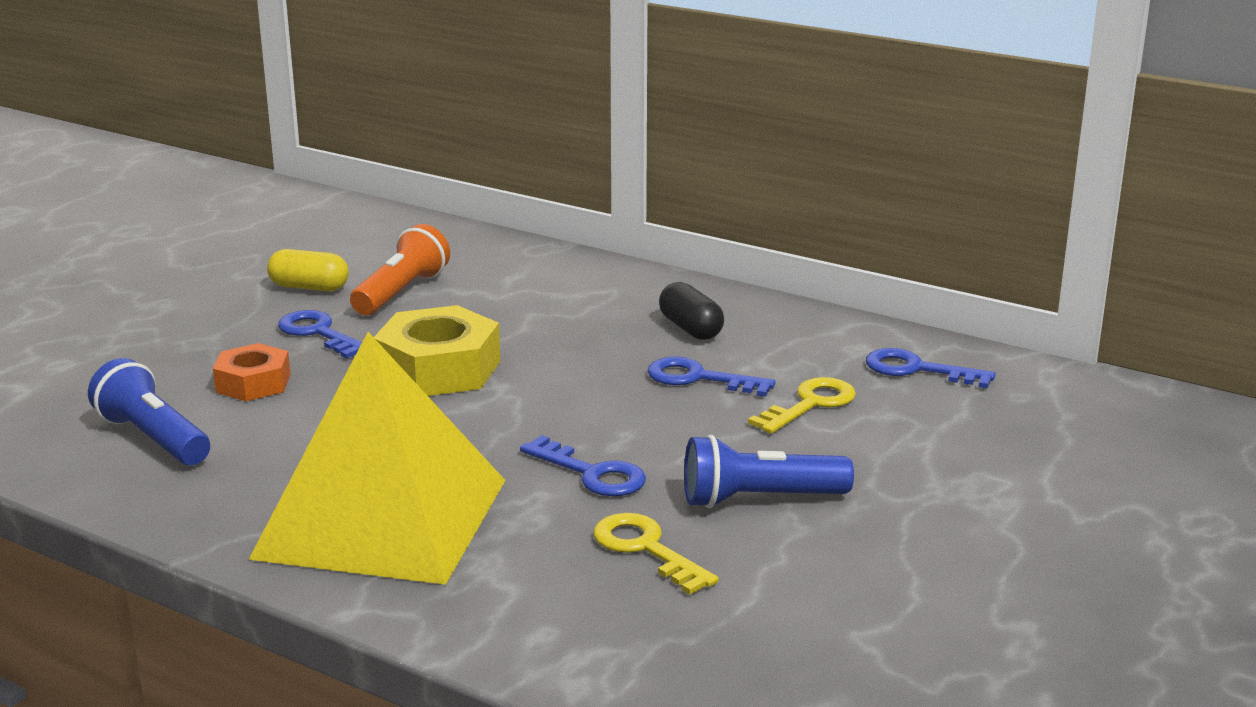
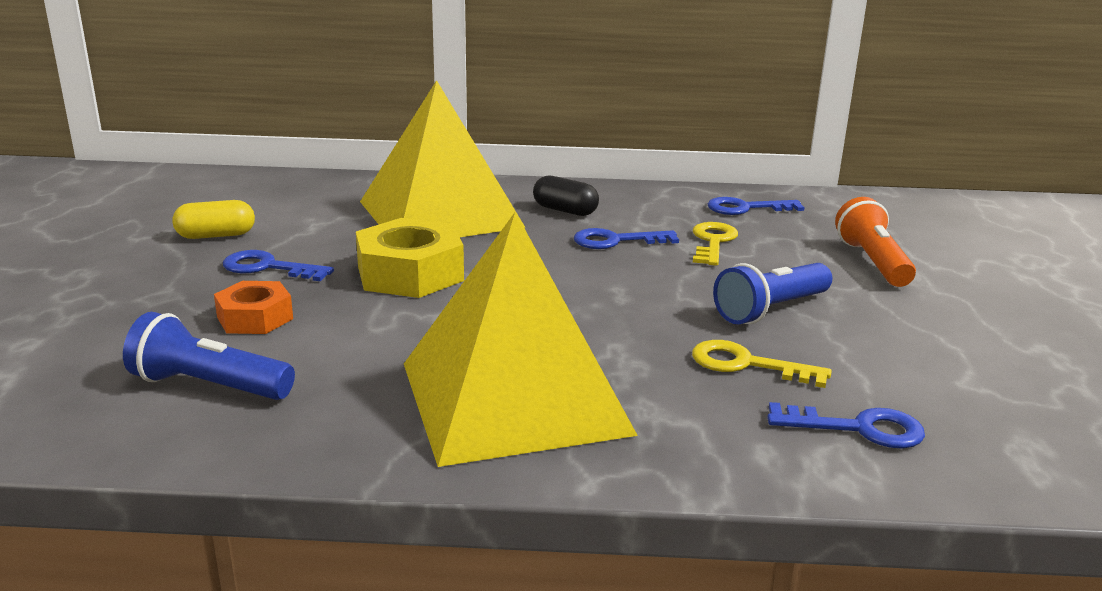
camera: 30 degrees left, 0 degrees up
orange flashlight [350,224,450,315] -> orange flashlight moved to [835,197,916,287]
blue key [520,435,646,496] -> blue key moved to [767,402,925,449]
none -> yellow pyramid [360,80,526,237]

